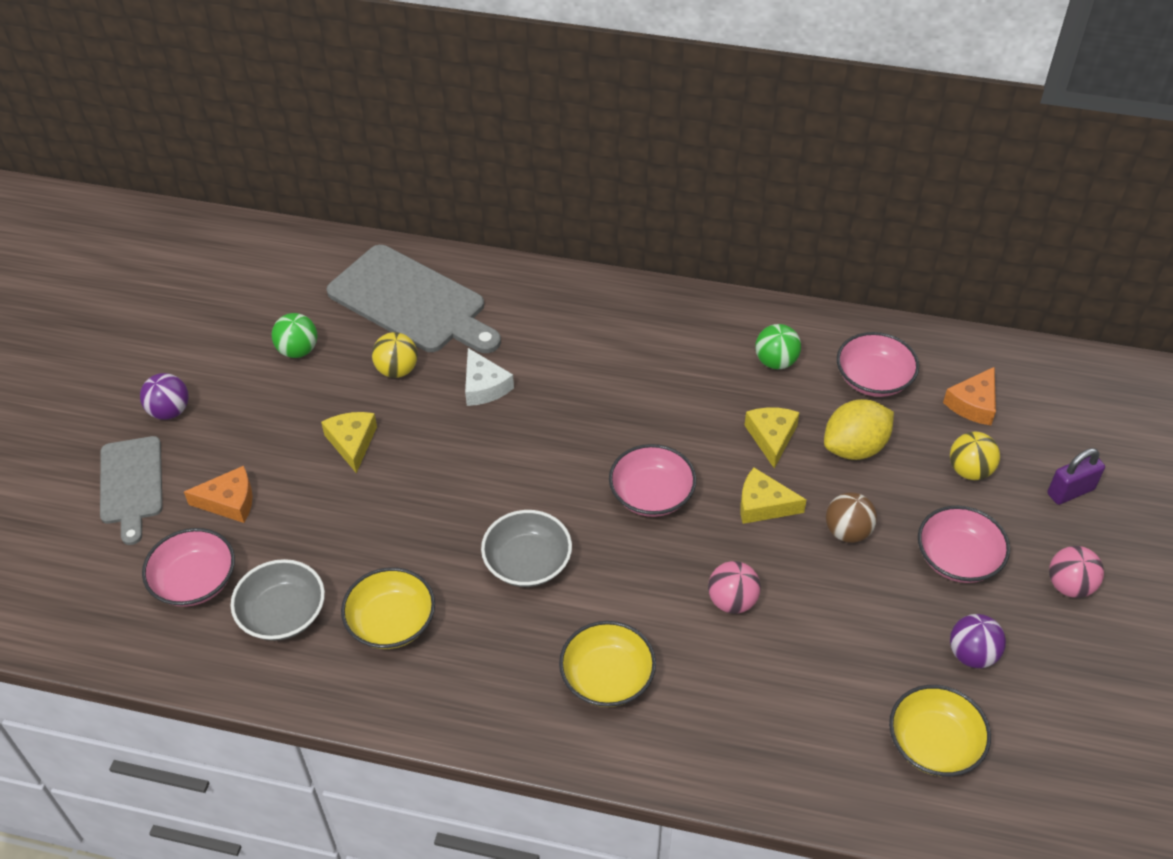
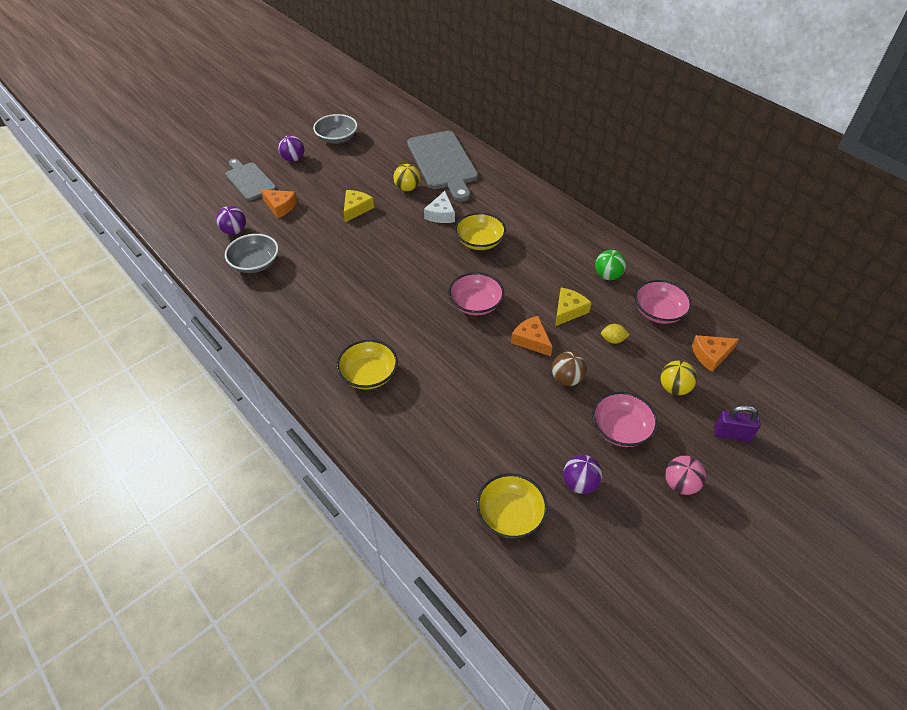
camera: 35 degrees right, 0 degrees up
grey cutting board [100,436,163,545] -> grey cutting board turned 120 degrees clockwise [226,159,276,201]
pink bowl [142,528,235,607] -> purple ball [216,206,246,235]
green ball [272,313,317,358] -> none
yellow bowl [341,567,435,649] -> yellow bowl moved to [455,213,506,250]
grey bowl [481,510,572,587] -> grey bowl moved to [313,114,357,144]
pink ball [708,561,761,614] -> none
yellow cheese [740,468,807,524] -> orange cheese [511,316,552,356]
yellow lemon [824,399,894,460] -> yellow lemon [601,324,630,344], size x0.50

